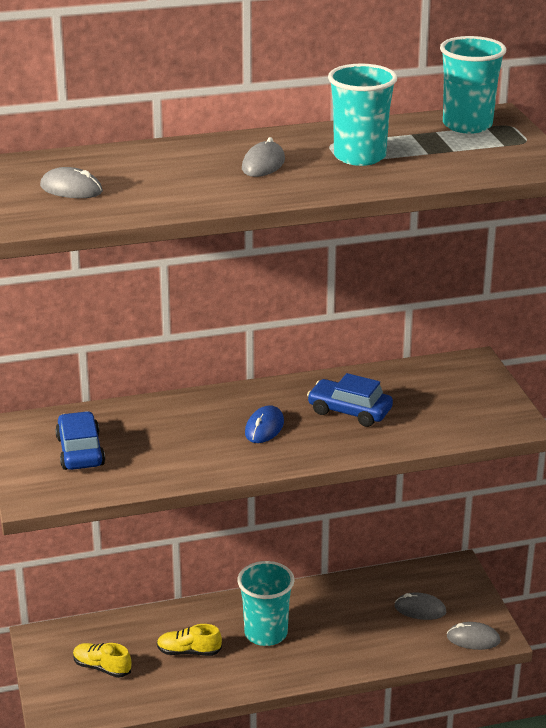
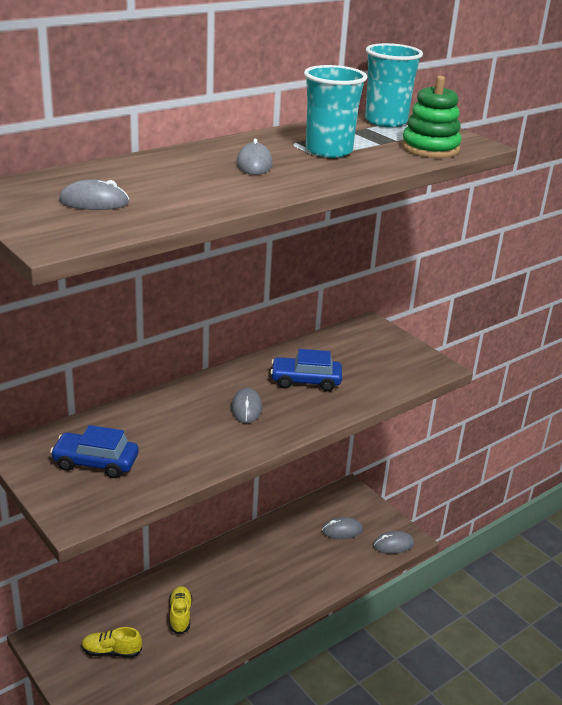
camera: 25 degrees left, 0 degrees up
blue car [55,411,105,470] -> blue car turned 45 degrees counterclockwise [50,425,139,478]
yellow shoe [157,624,222,656] -> yellow shoe turned 105 degrees clockwise [169,586,192,634]
turquoise cup [237,561,294,646] -> none
blue mouse [245,405,284,443] -> grey mouse [231,388,262,423]
none -> green stacking toy [401,76,462,158]

